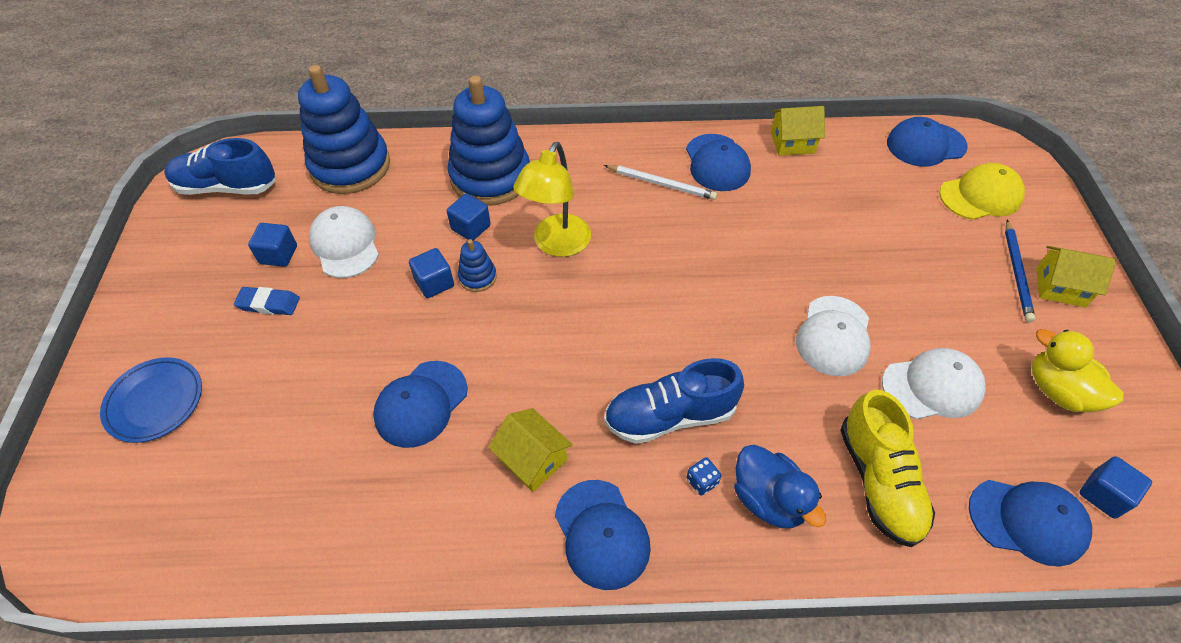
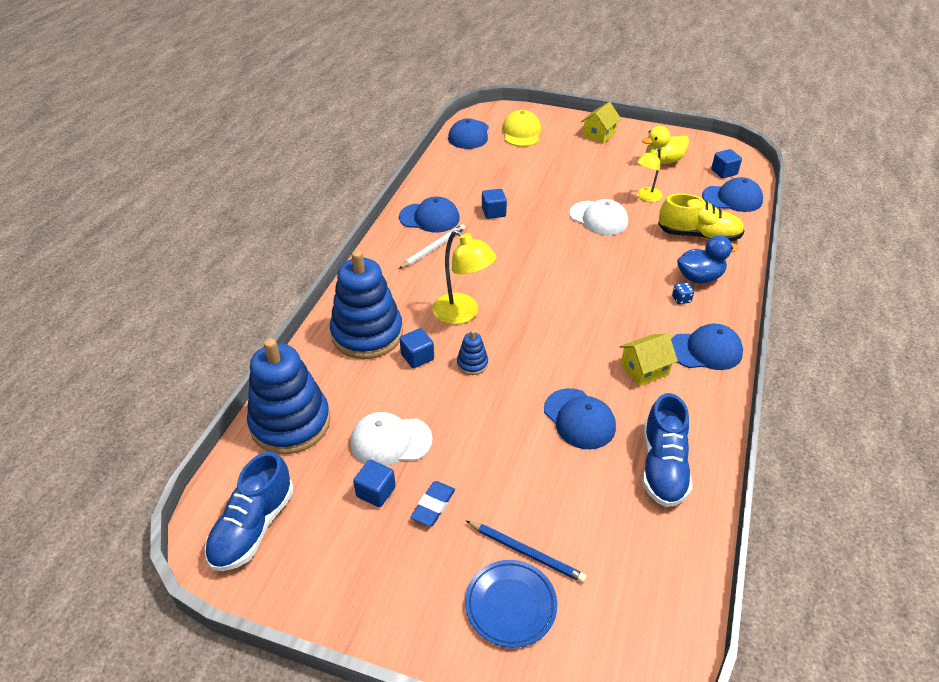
camera: 70 degrees left, 10 degrees down
blue cube [409,248,454,298] -> blue cube moved to [482,189,507,219]
blue shoe [604,358,744,444] -> blue shoe moved to [643,393,692,507]
yellow house [771,106,825,156] -> none
white cap [882,348,986,419] -> yellow lamp [637,148,663,202]
blue cap [969,480,1092,567] -> blue cap turned 60 degrees clockwise [702,177,763,212]
blue pencil [1005,220,1035,322] -> blue pencil moved to [466,521,587,583]

